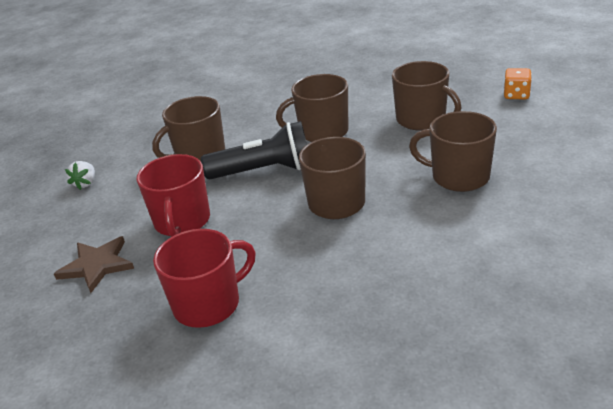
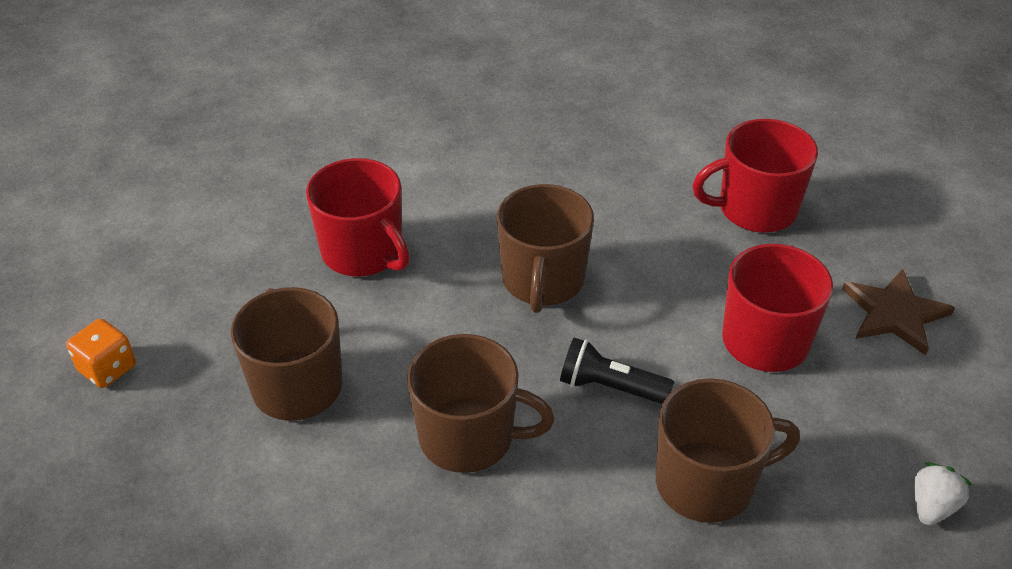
camera: 160 degrees left, 10 degrees up
black flashlight [201,121,307,179] -> black flashlight [560,338,674,404], size x0.60
brown mug [409,111,497,192] -> red mug [306,158,410,276]

